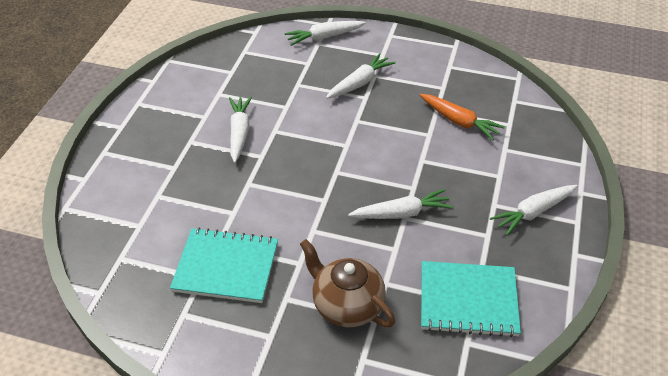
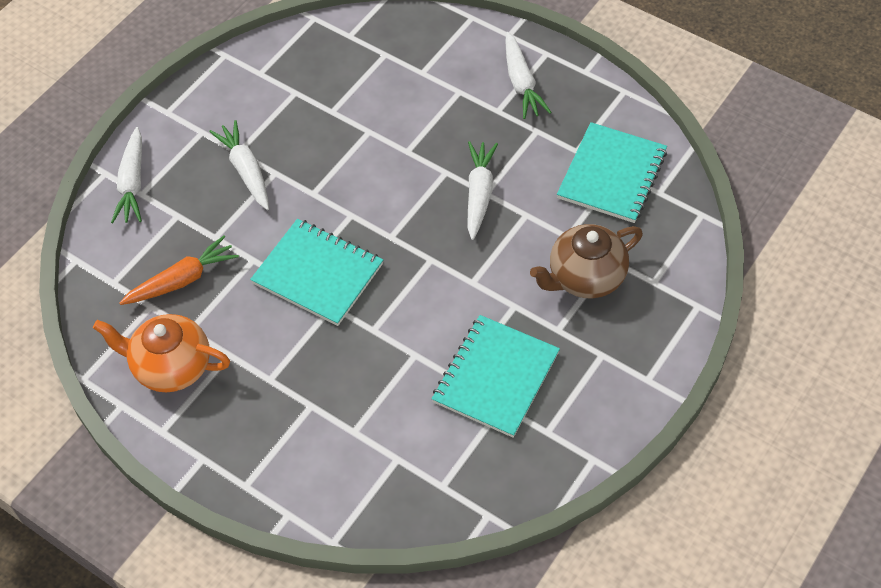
camera: 70 degrees left, 10 degrees up
white carrot [229,97,252,163] -> none
orange carrot [420,94,505,140] -> orange carrot moved to [119,236,239,305]
none -> orange teapot [93,314,230,392]
none -> turquoise notebook [250,219,383,326]

